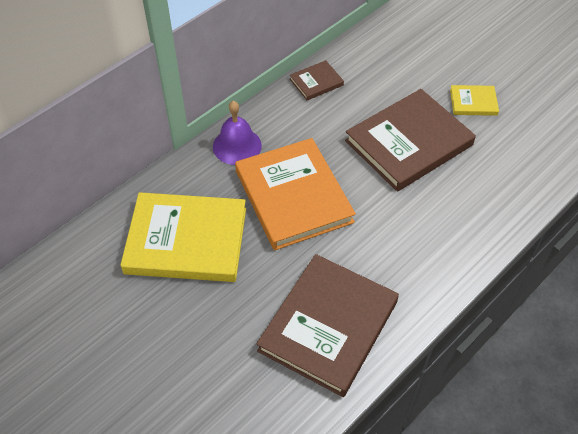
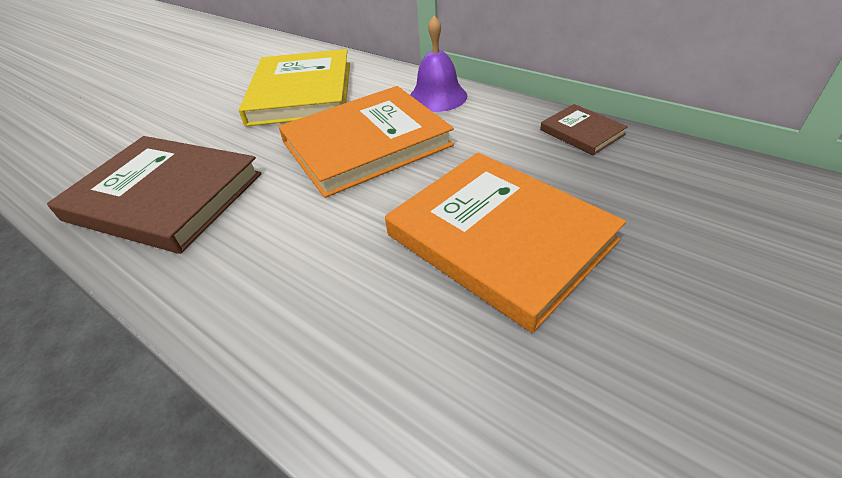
camera: 85 degrees right, 10 degrees down
brown book [345,89,476,192] -> orange book [385,152,626,333]
yellow book [450,85,499,116] -> none

